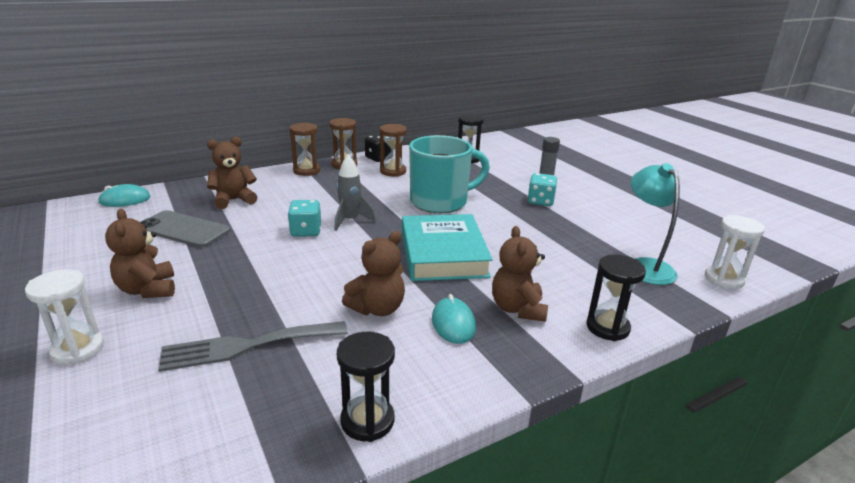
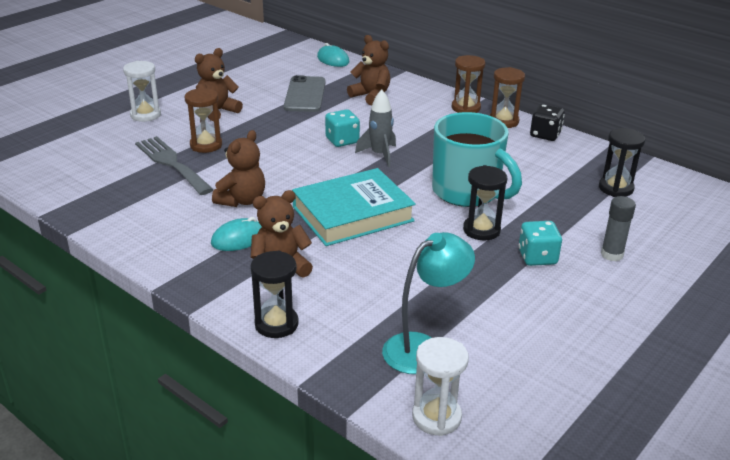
camera: 70 degrees right, 5 degrees up
black hourglass [337,332,395,442] -> black hourglass moved to [463,165,507,241]
brown teddy bear [342,231,405,316] -> brown teddy bear turned 90 degrees counterclockwise [212,130,265,207]
brown hourglass [380,124,407,177] -> brown hourglass moved to [185,88,222,153]

